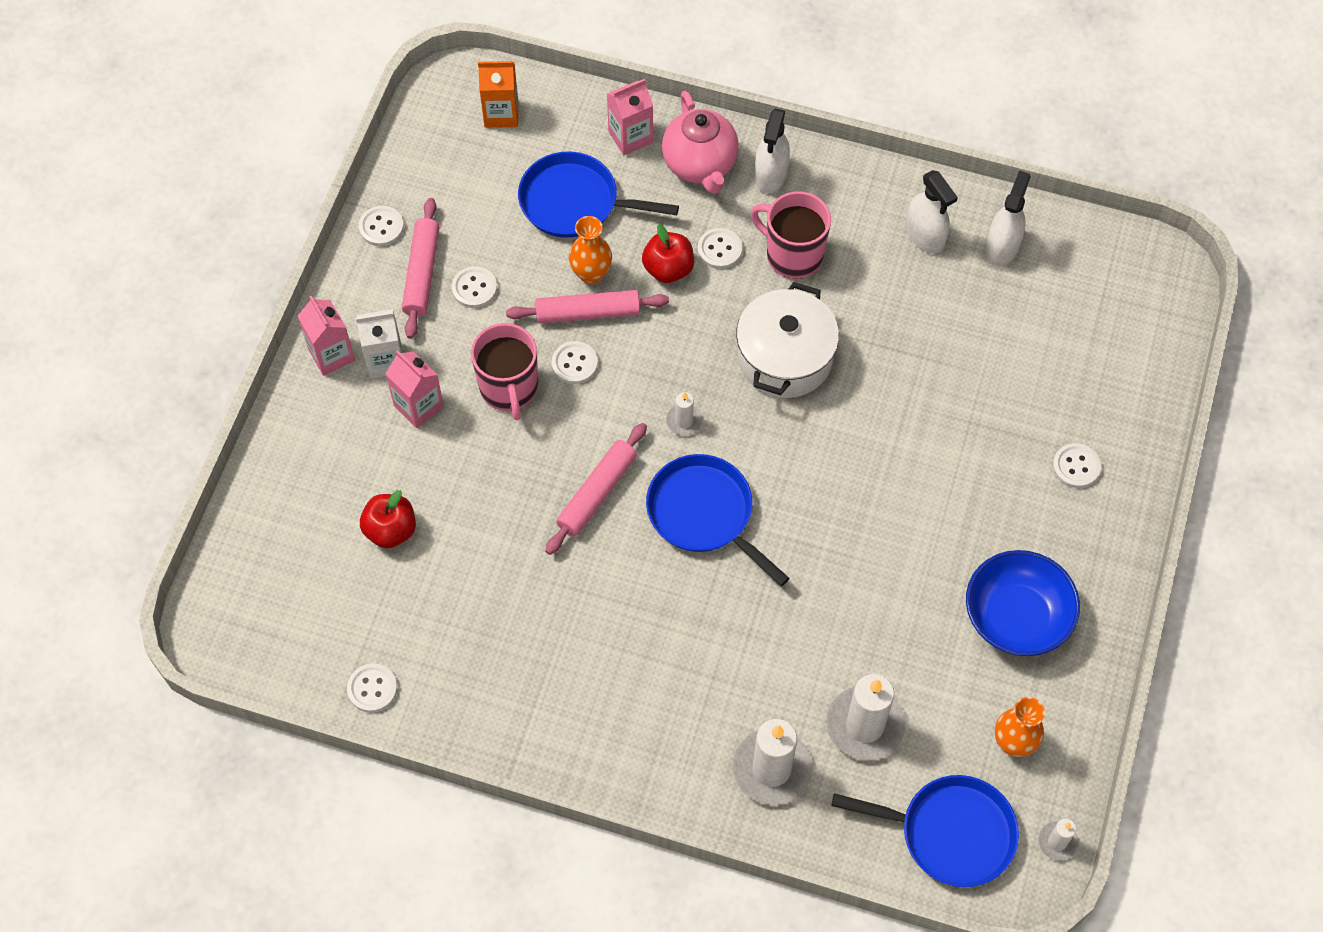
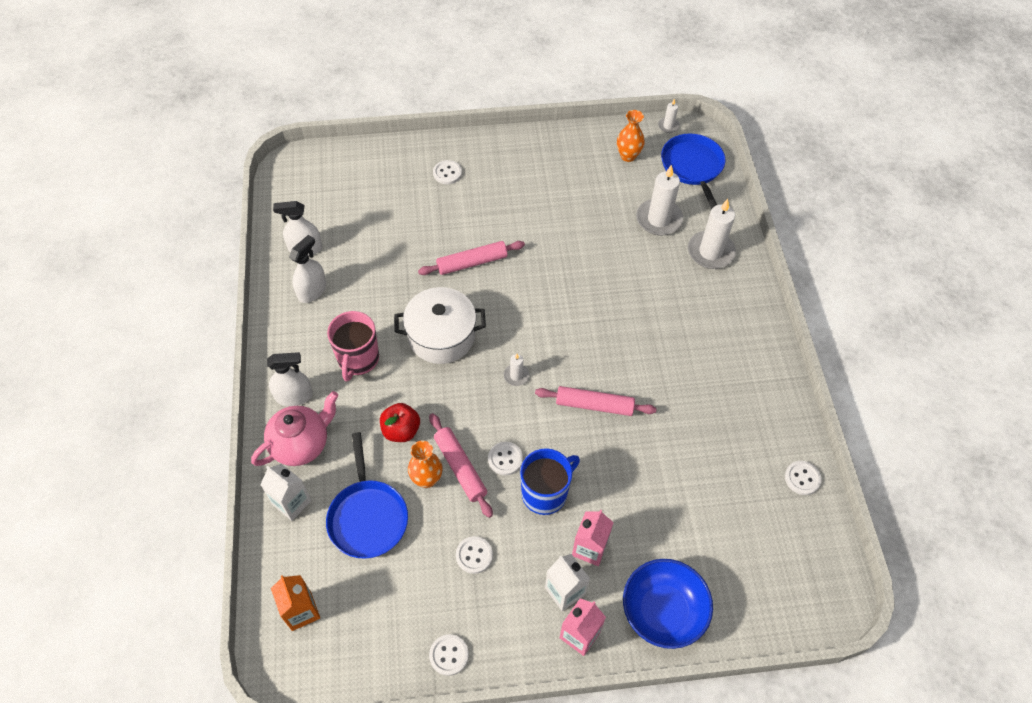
camera: 115 degrees left, 5 degrees down
red apple [360,490,416,548] -> none
pink rolling pin [402,198,440,339] -> pink rolling pin moved to [418,241,525,275]
pink mug [471,323,538,420] -> blue mug [520,448,580,515]
pink carton [607,79,653,155] -> white carton [260,464,312,521]
blue pan [646,454,789,586] -> none
white button [698,228,742,269] -> none
blue bowl [966,550,1080,656] -> blue bowl moved to [623,559,713,649]

